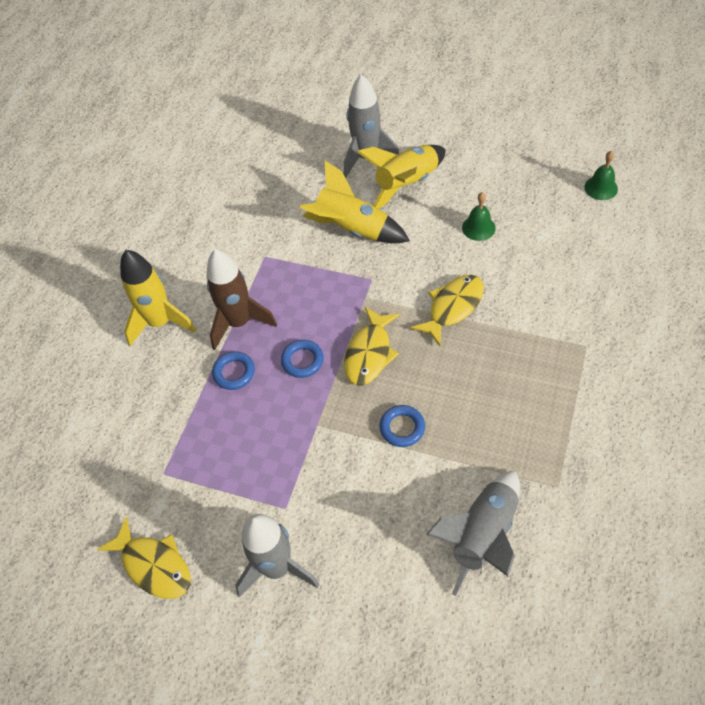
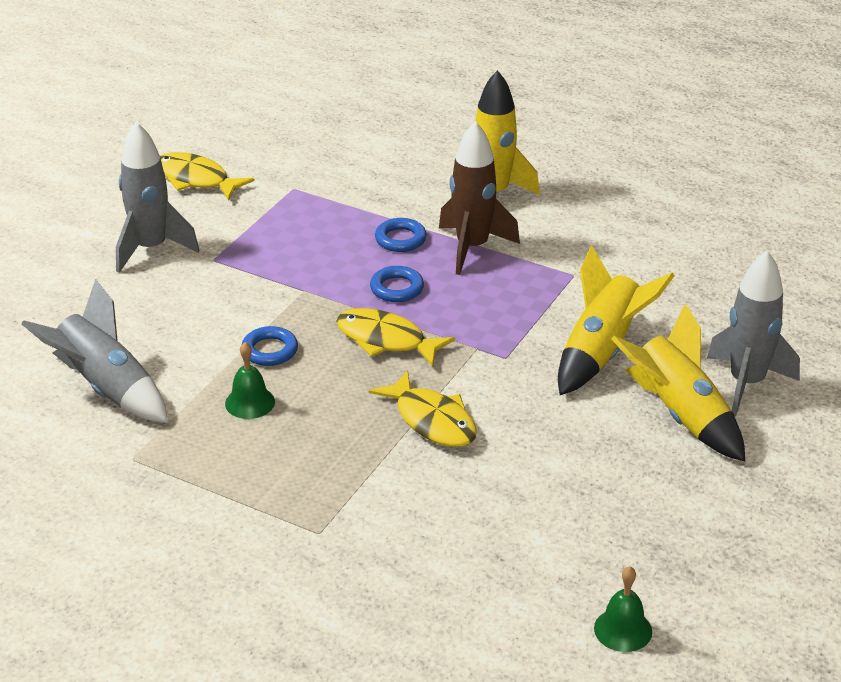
camera: 95 degrees right, 20 degrees down
yellow fish [97,517,191,599] -> yellow fish turned 75 degrees clockwise [160,152,255,200]
green bell [462,192,496,241] -> green bell moved to [225,342,275,419]

